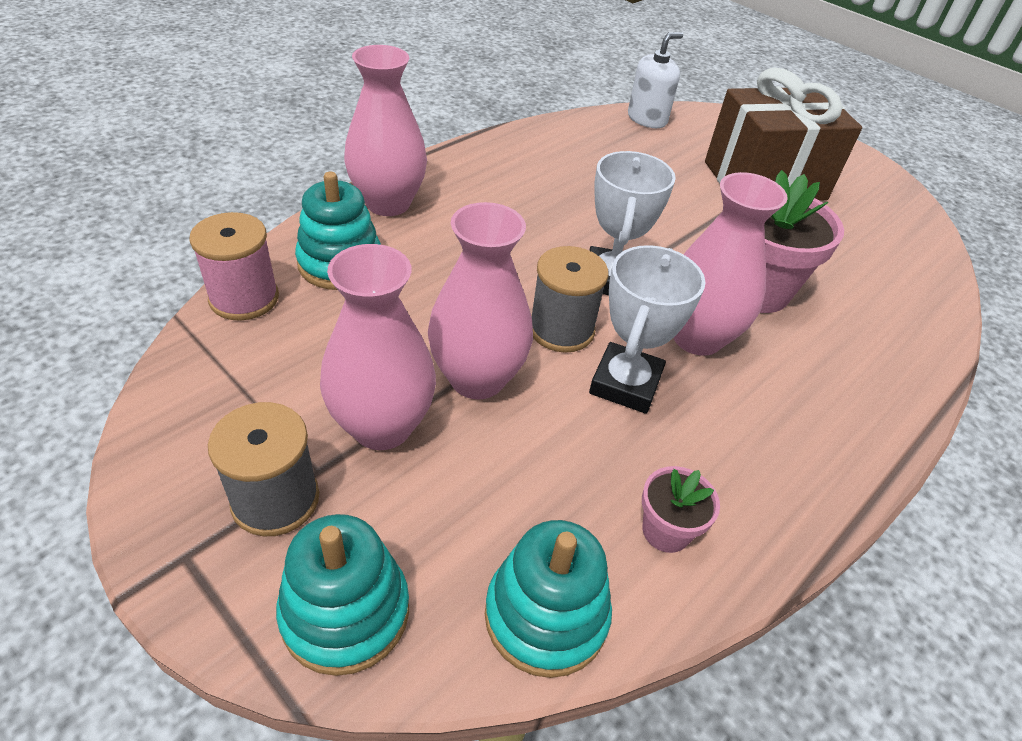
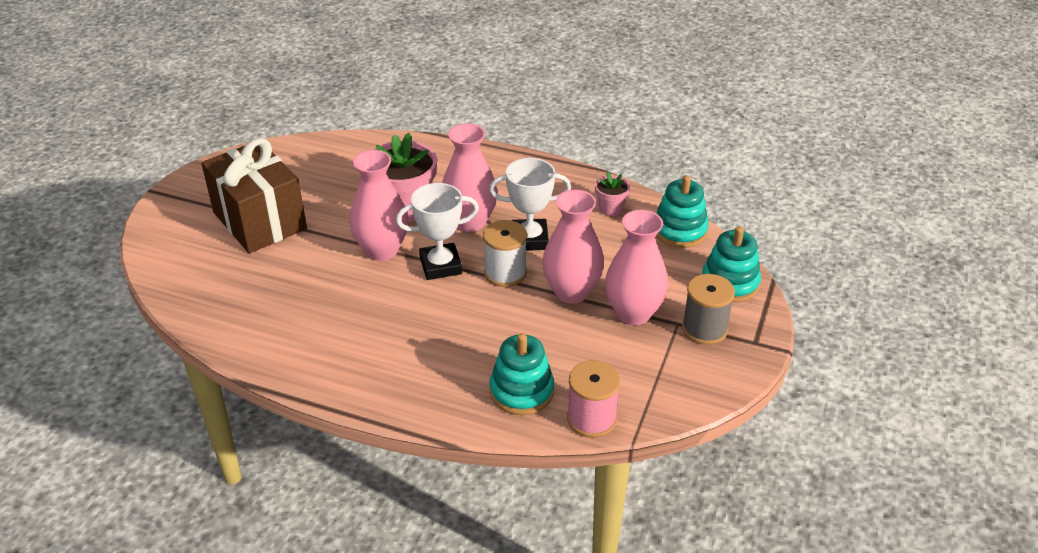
camera: 110 degrees left, 5 degrees down
pink vase [344,45,427,216] -> pink vase moved to [349,150,409,261]
grey spool [532,246,609,353] -> white spool [483,220,527,287]
white soap dispenser [628,32,683,128] -> none

